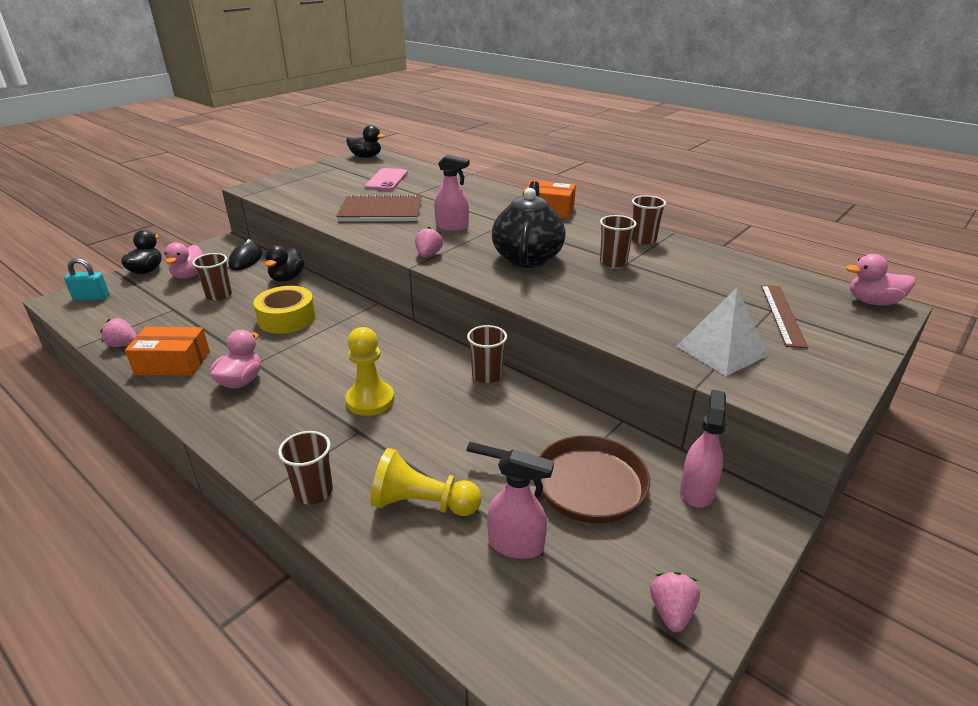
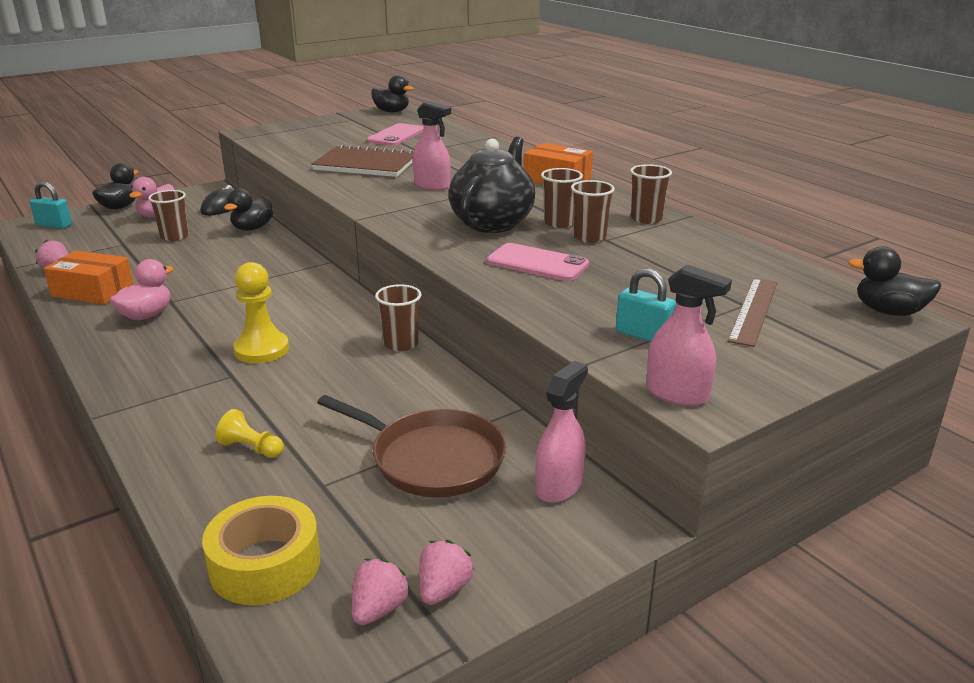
camera: 15 degrees right, 5 degrees down
yellow tape [253,286,316,334] -> yellow tape moved to [202,496,320,605]
brown cup [278,431,333,504] -> brown cup moved to [541,168,583,228]
yellow pawn [370,448,482,516] -> yellow pawn [215,409,284,458], size x0.58
pink strawberry [415,227,443,258] -> pink strawberry moved to [352,558,411,625]
pink spray bottle [487,449,554,559] -> pink spray bottle moved to [646,264,732,406]
white pyramid [677,288,768,376] -> turquoise padlock [616,268,676,342]
pink duck [846,254,915,306] -> black duck [848,246,941,316]
none -> pink phone [487,243,589,281]

